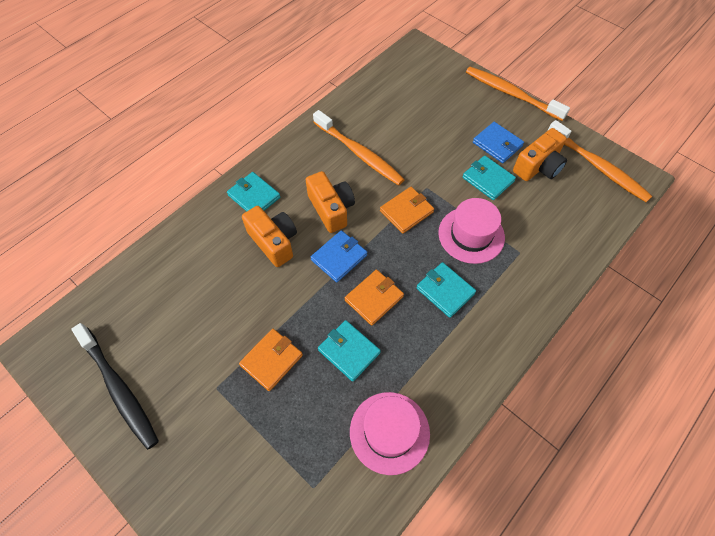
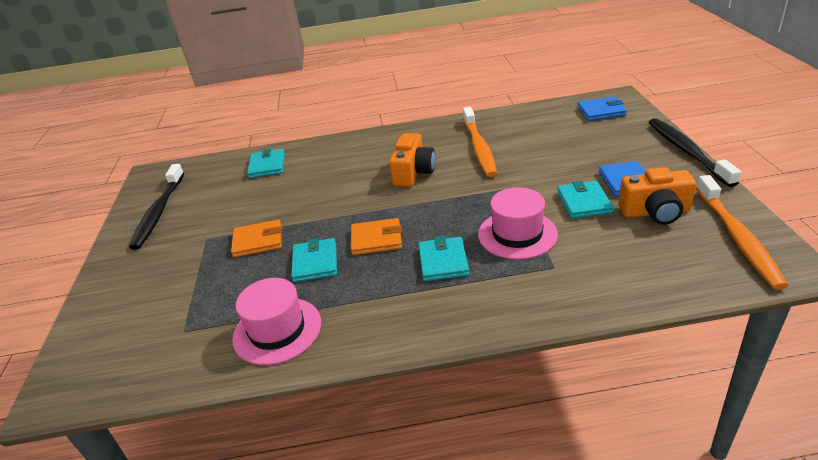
camera: 45 degrees right, 25 degrees down
turquoise wallet [227,172,280,211] -> turquoise wallet moved to [247,149,285,178]
orange camera [242,206,297,267] -> none
blue wallet [311,230,367,282] -> blue wallet moved to [577,96,627,121]
orange wallet [380,187,434,234] -> none
orange toothbrush [466,67,570,121] -> black toothbrush [649,118,741,187]

